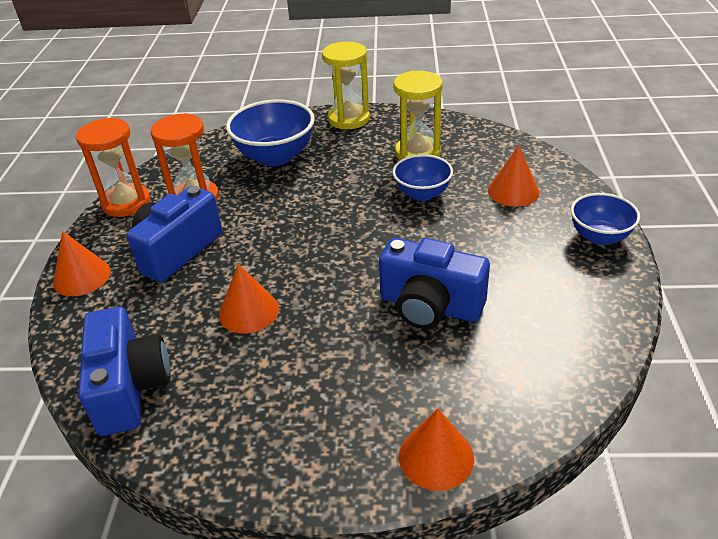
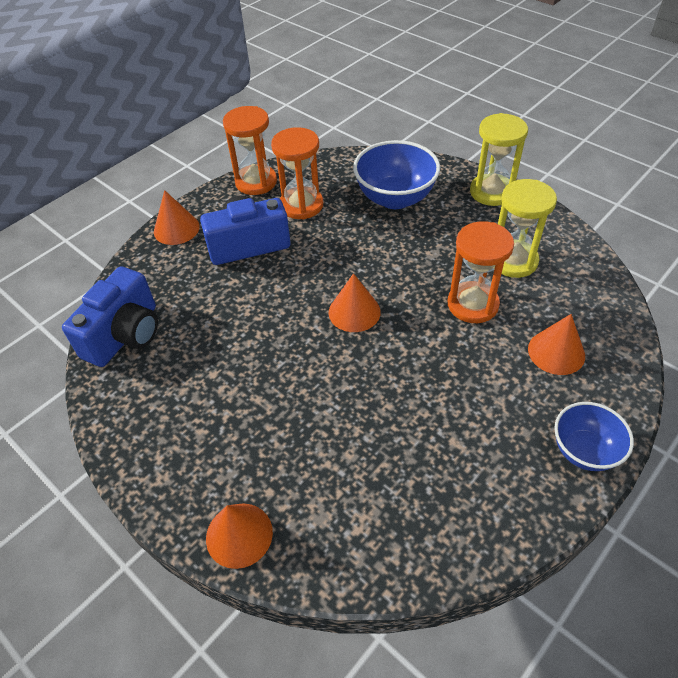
camera: 40 degrees right, 10 degrees up
orange cone [219,264,279,334] -> orange cone moved to [328,273,381,332]
blue camera [379,238,490,329] -> none
blue bowl [393,154,453,201] -> orange hourglass [448,221,514,323]

